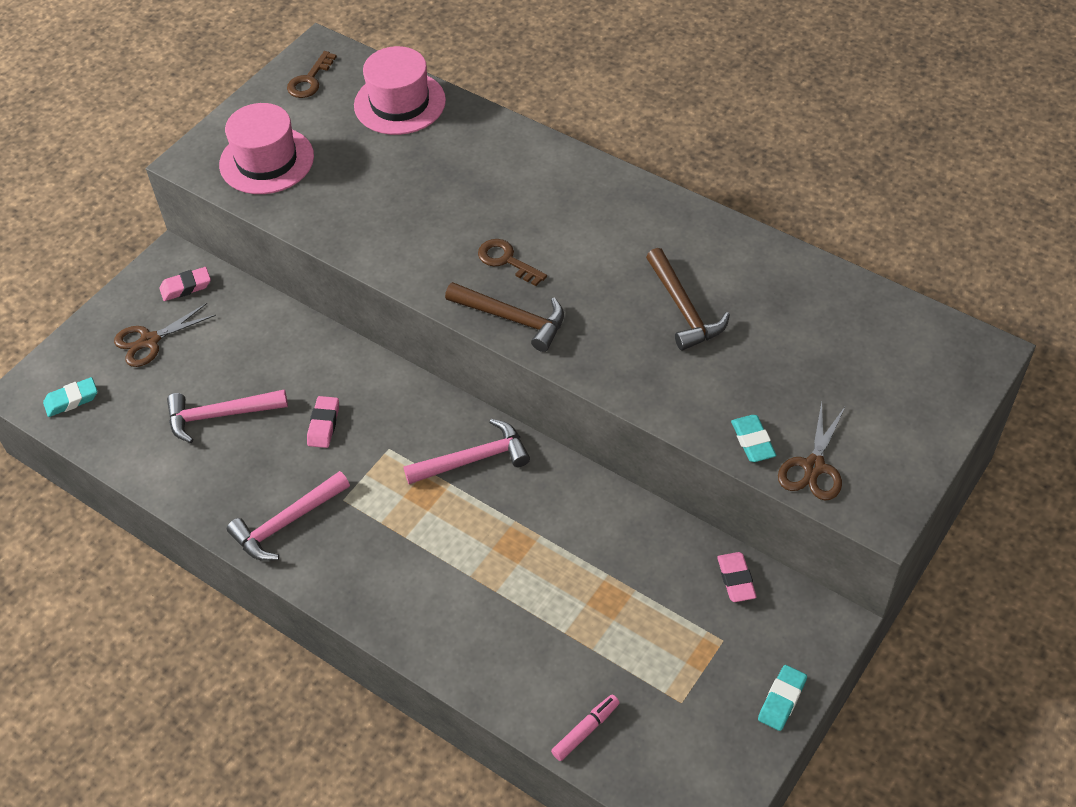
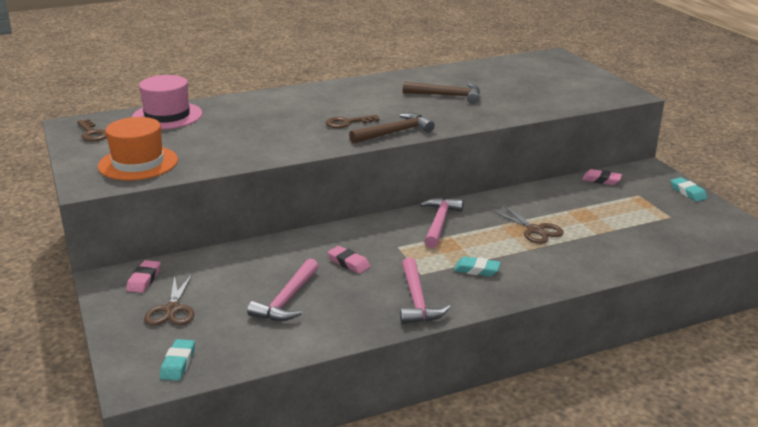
camera: 60 degrees left, 25 degrees down
pink hat [219,103,314,194] -> orange hat [98,117,178,180]
pink marker [551,695,620,761] -> none
turquoise eraser [731,415,776,462] -> turquoise eraser moved to [454,256,501,277]
brown scissors [778,402,845,500] -> brown scissors moved to [492,206,564,244]

